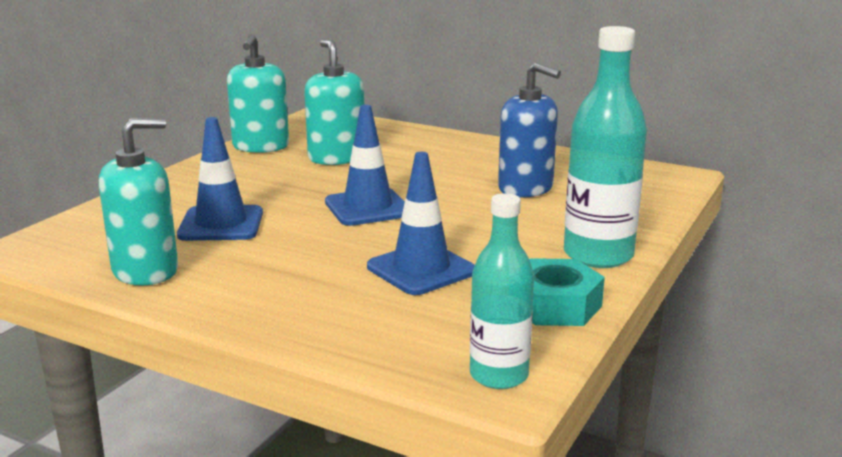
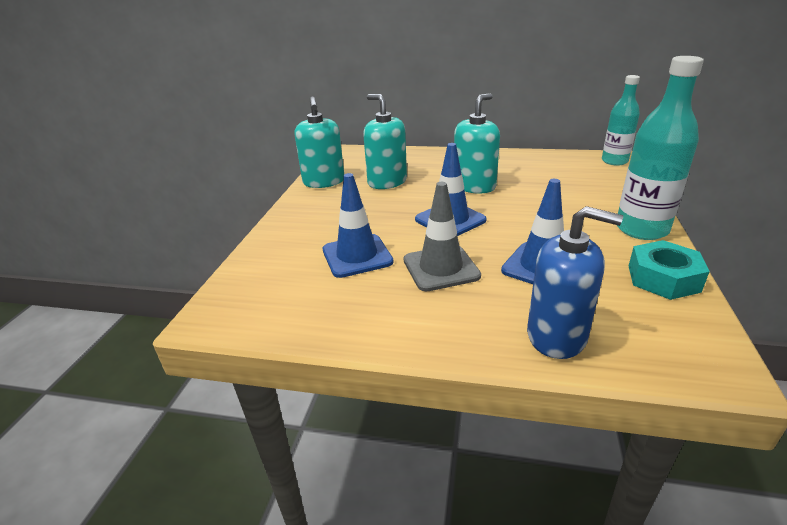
camera: 15 degrees left, 10 degrees up
turquoise soap dispenser [99,118,178,286] -> turquoise soap dispenser moved to [454,93,500,194]
turquoise bottle [470,193,534,389] -> turquoise bottle moved to [602,75,640,166]
blue soap dispenser [498,62,561,198] -> blue soap dispenser moved to [527,206,623,359]
none -> grey traffic cone [404,182,481,291]

